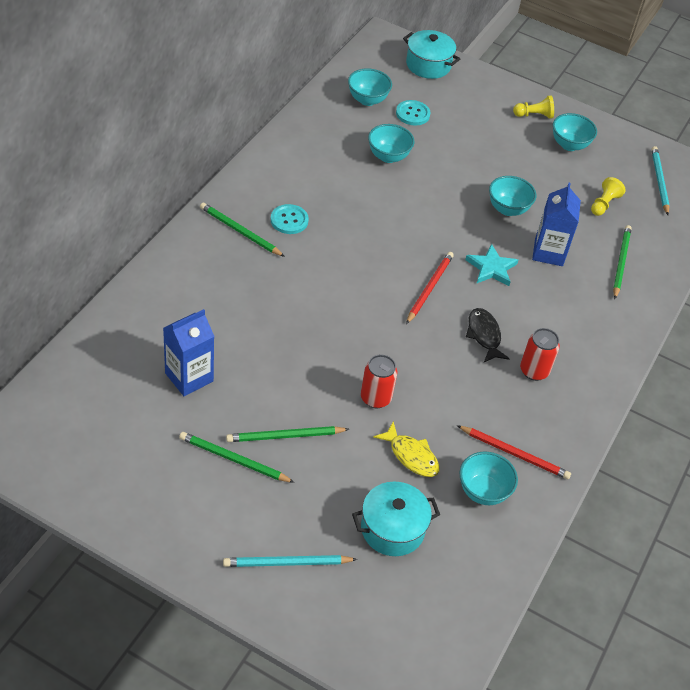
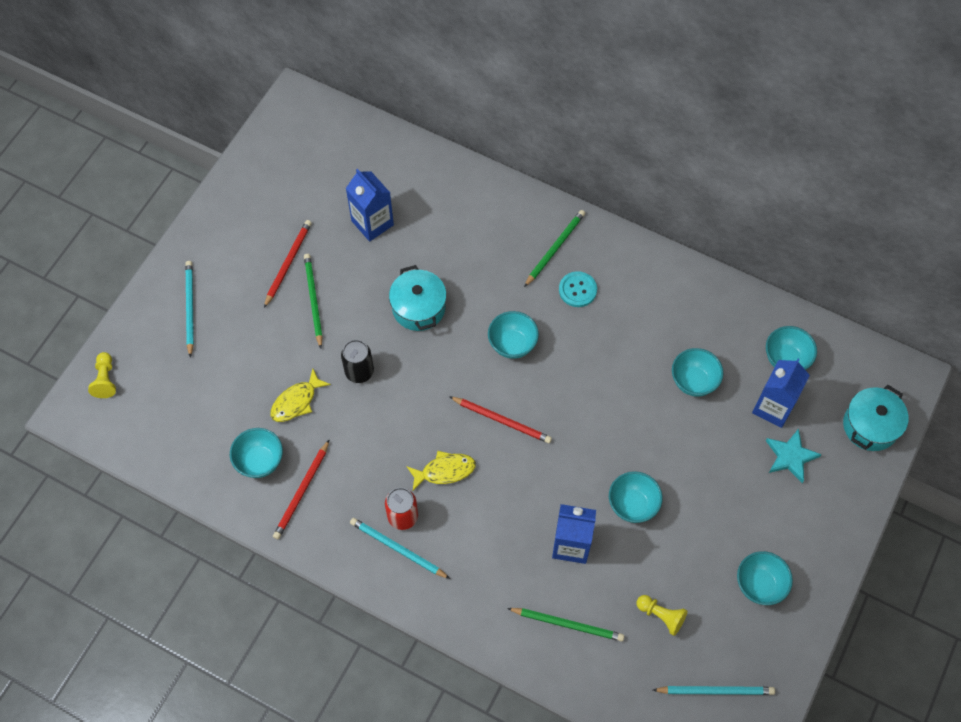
camera: 95 degrees right, 15 degrees up
green pencil [179,432,295,483] -> red pencil [264,220,312,308]
turquoise pot [352,481,440,556] -> turquoise pot moved to [389,265,447,331]
red can [361,355,397,408] -> black can [341,340,374,383]
turquoise button [396,100,430,125] -> blue carton [752,359,810,428]
turquoise star [465,244,518,286] -> turquoise star moved to [766,429,822,483]
black fish [466,308,510,362] -> yellow fish [406,451,476,491]
yellow pawn [513,95,554,119] -> yellow pawn moved to [88,352,116,398]
none -> turquoise pencil [350,518,450,579]
none -> turquoise bowl [488,311,539,359]

